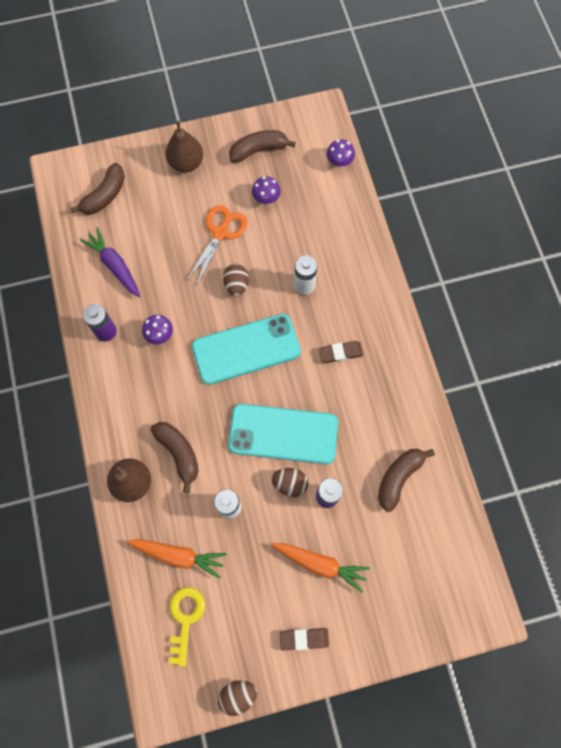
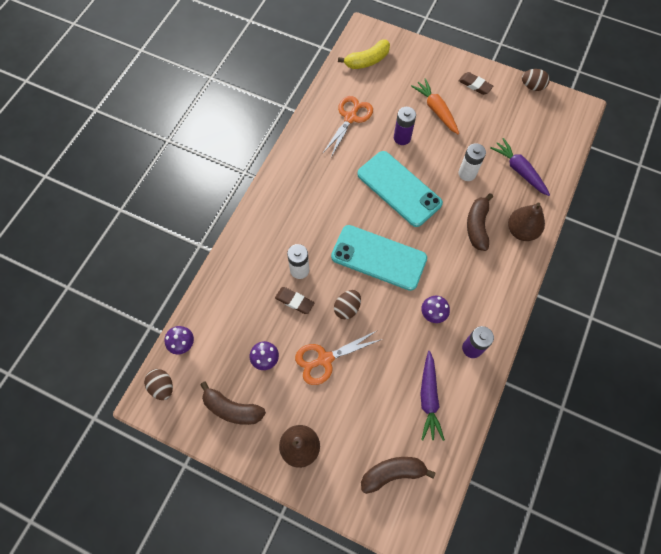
camera: 140 degrees left, 5 degrees down
orange carrot [127,539,226,579] -> purple carrot [490,138,550,196]
yellow key [169,587,205,667] -> none
brown egg [271,468,309,497] -> brown egg moved to [144,369,173,400]
brown eraser [319,341,363,363] -> brown eraser moved to [275,287,314,314]
brown banana [378,449,435,512] -> orange scissors [322,96,373,157]
none -> yellow banana [338,40,390,69]

